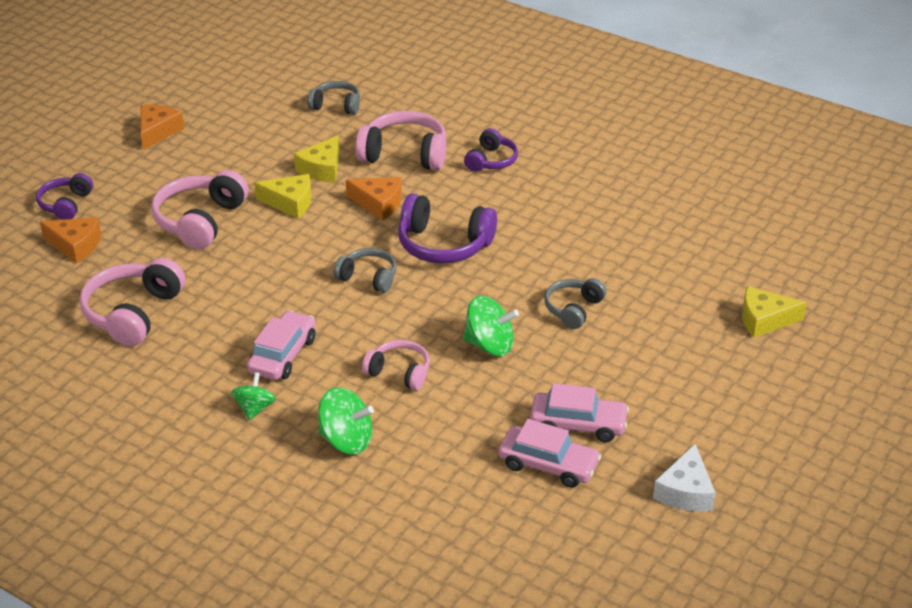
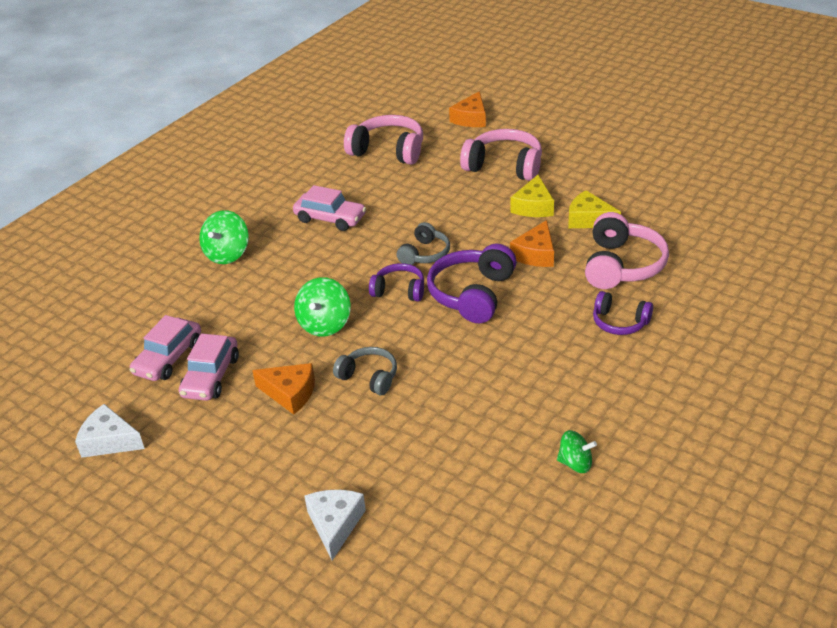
camera: 95 degrees right, 0 degrees up
purple headphones [36,173,93,220] -> purple headphones moved to [369,263,424,301]
orange cheese [140,105,184,150] -> orange cheese moved to [252,363,315,414]
green spinning top [231,372,276,420] -> green spinning top moved to [557,430,597,473]
grey headphones [307,81,360,115] -> none
pink headphones [362,340,430,390] -> none
yellow cheese [742,286,807,338] -> white cheese [304,490,366,560]

